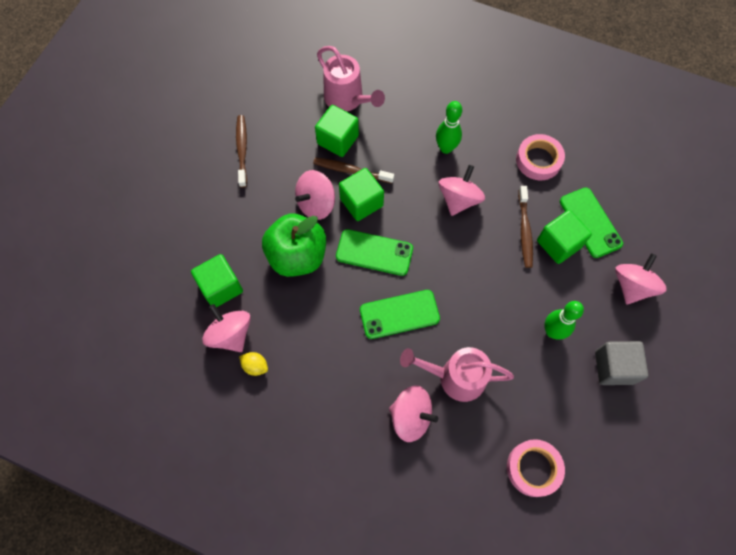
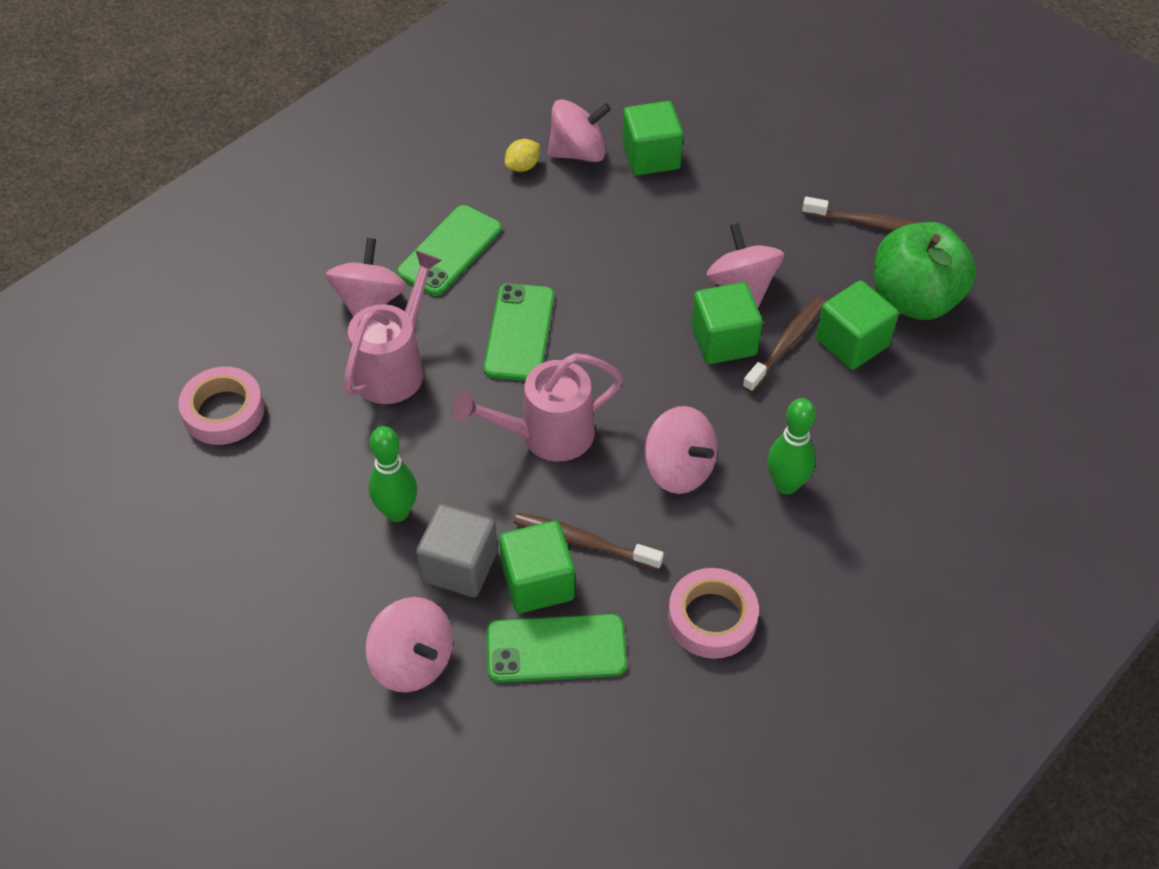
camera: 110 degrees right, 15 degrees down
green apple [262,214,326,277] -> green apple moved to [874,222,976,320]
pink watering can [317,46,385,112] -> pink watering can moved to [453,353,623,461]
green phone [336,229,413,276] -> green phone moved to [397,205,502,296]
pink spinning top [389,385,438,442] -> pink spinning top turned 150 degrees clockwise [326,238,406,317]
grey cube [595,341,648,385] -> grey cube moved to [416,504,498,597]

